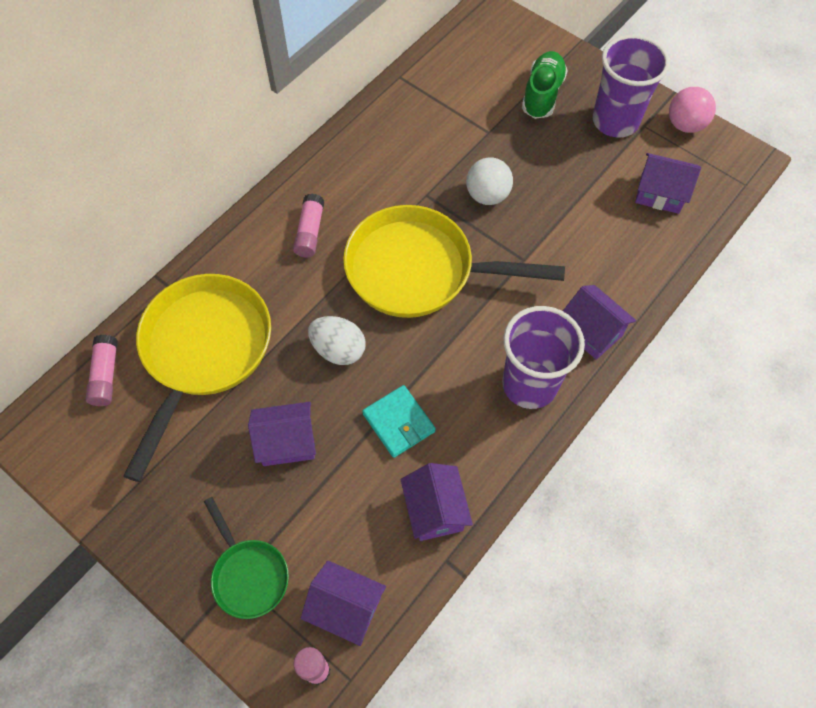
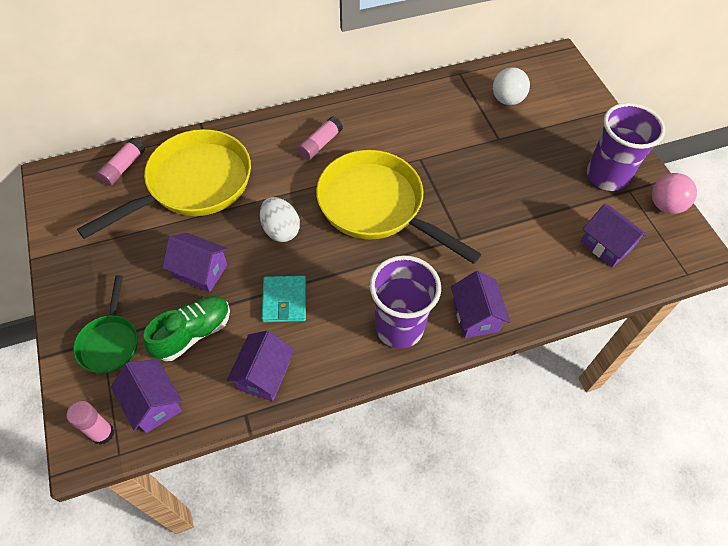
camera: 30 degrees right, 5 degrees down
white ball [466,157,513,205] -> white ball moved to [493,67,530,105]
green shoe [522,51,568,119] -> green shoe moved to [143,296,230,361]

